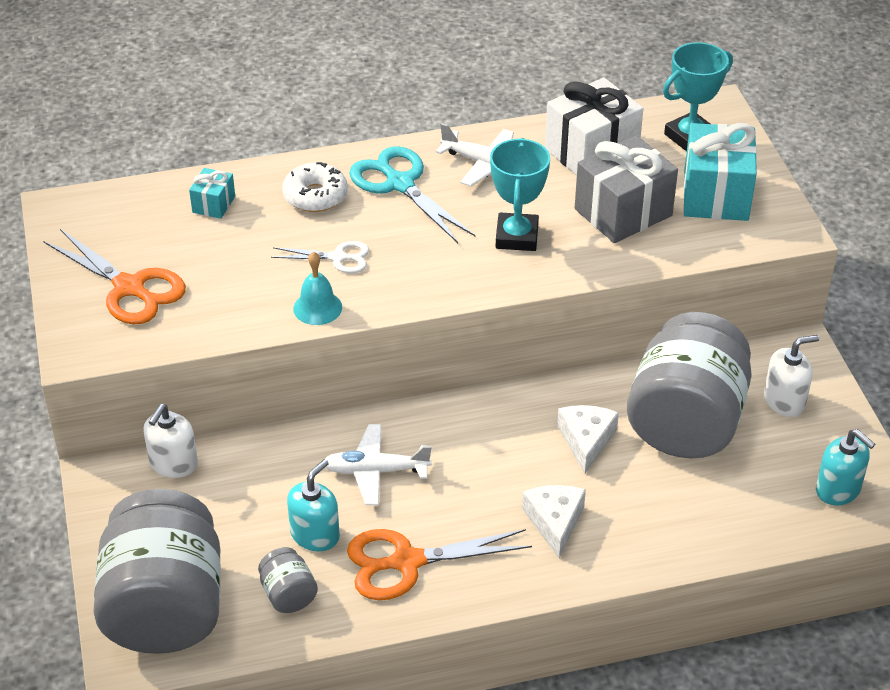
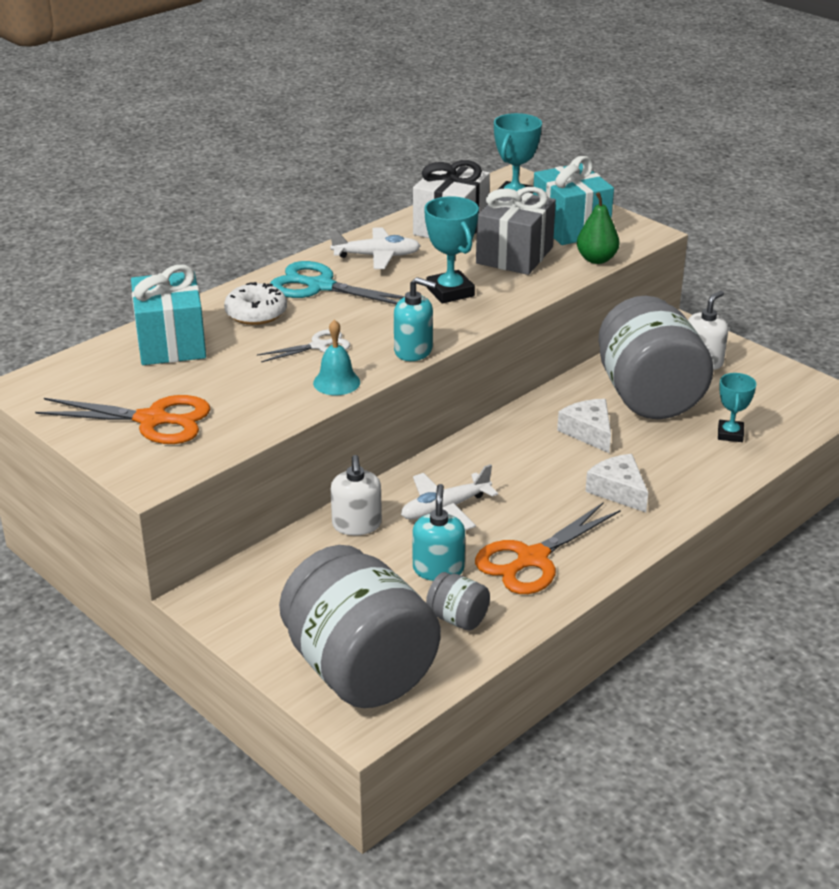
camera: 30 degrees left, 10 degrees down
white soap dispenser [143,404,198,478] -> white soap dispenser moved to [331,455,382,535]
turquoise gift [189,168,235,219] -> turquoise gift [131,265,206,365], size x2.04
turquoise soap dispenser [816,429,875,506] -> turquoise soap dispenser moved to [394,277,437,361]
none -> green pear [577,192,619,264]
none -> turquoise trophy [718,373,756,442]

